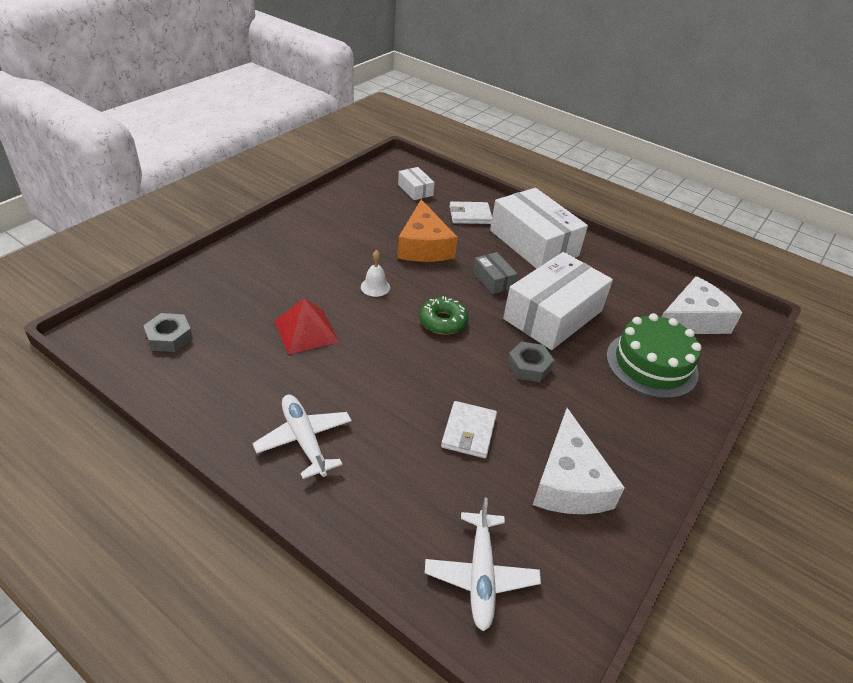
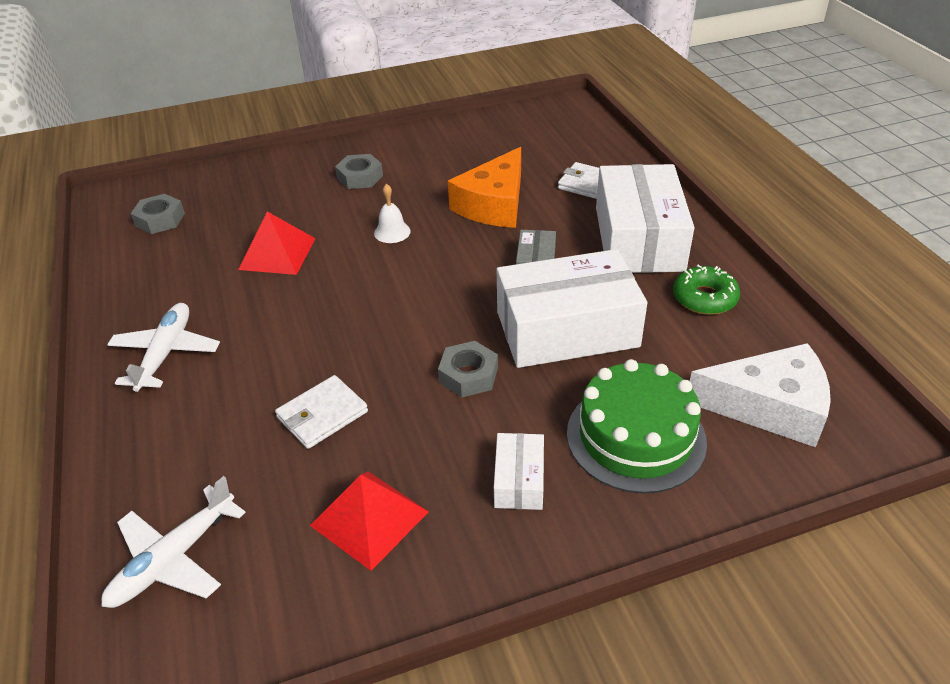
camera: 40 degrees right, 0 degrees up
white box [398,167,435,200] -> white box moved to [494,433,544,510]
green donut [419,296,469,335] -> green donut moved to [673,265,740,315]
white cheese [533,408,625,514] -> red pyramid [310,472,429,571]
none -> grey nut [335,154,383,189]

